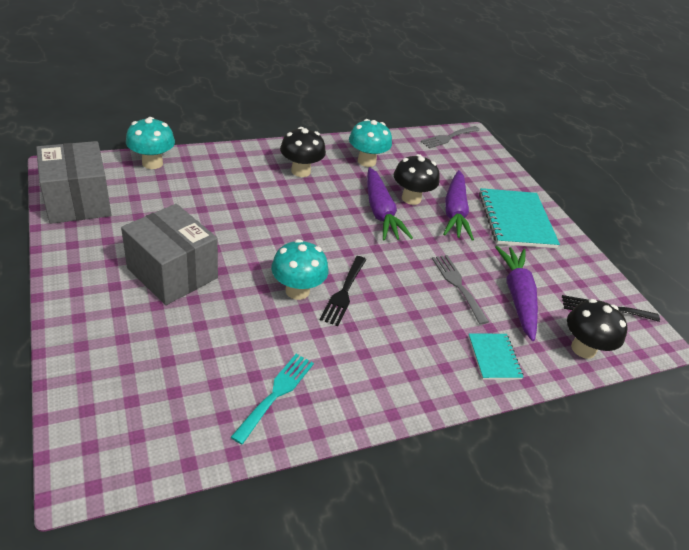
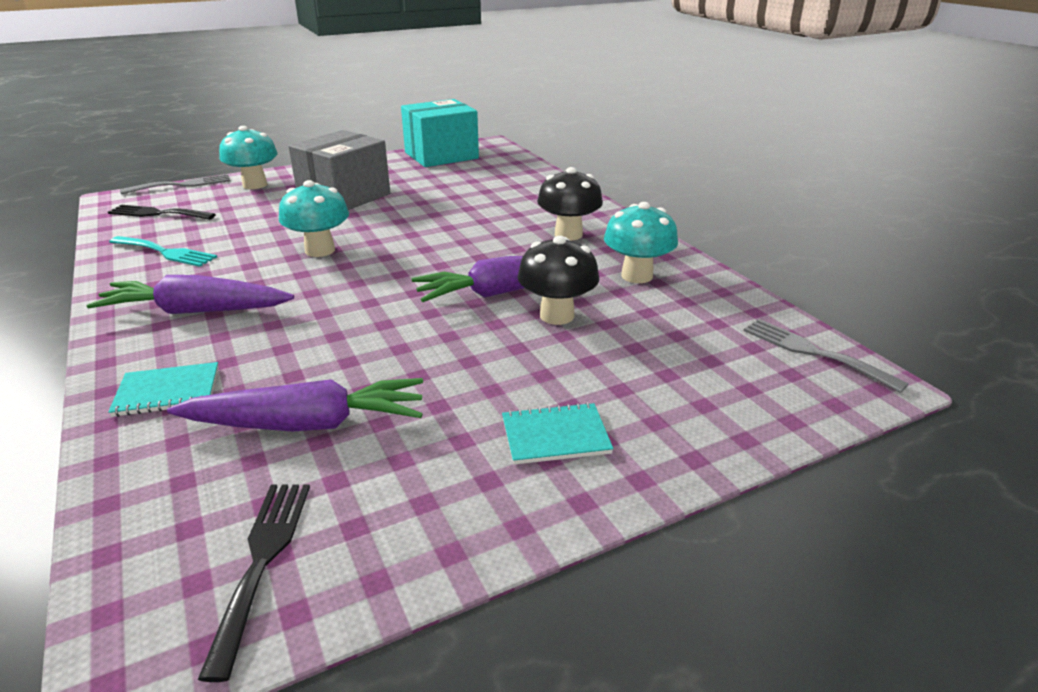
camera: 90 degrees right, 10 degrees down
grey box [36,141,111,224] -> turquoise box [401,99,479,167]
turquoise mushroom [126,117,175,169] -> turquoise mushroom moved to [219,126,278,189]
black fork [320,256,366,326] -> black fork moved to [108,205,216,220]
grey fork [432,255,489,324] -> grey fork moved to [120,174,230,194]
purple carrot [443,170,474,240] -> purple carrot moved to [86,275,294,314]
turquoise notebook [479,188,560,248] -> turquoise notebook [502,402,613,465], size x0.53
black mushroom [567,299,628,359] -> none

